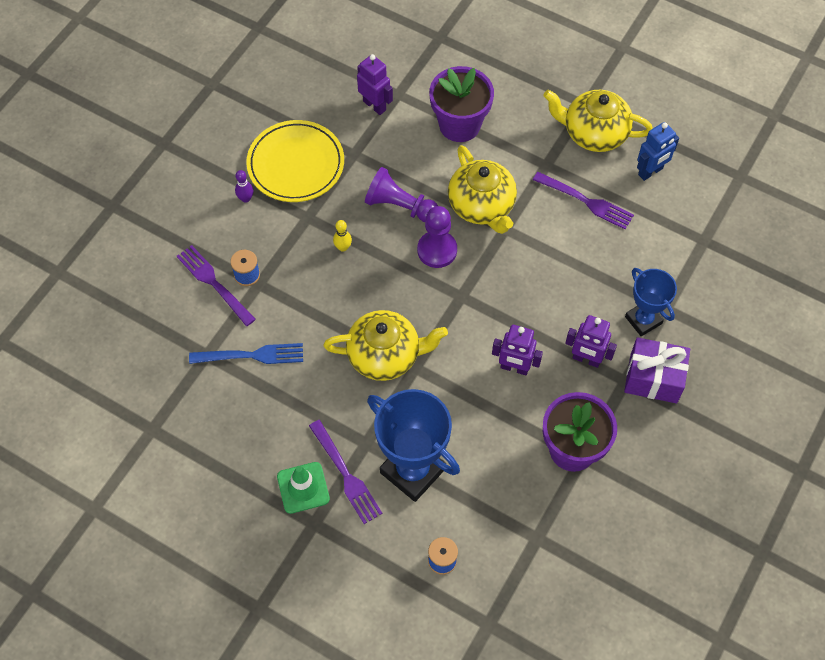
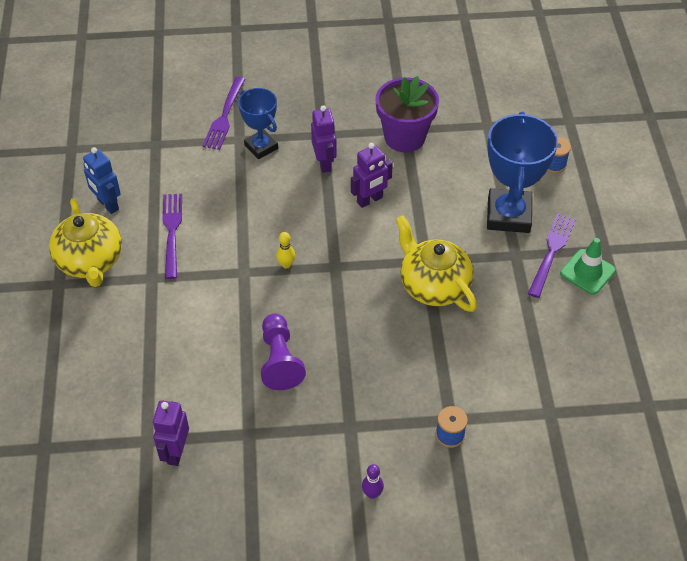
camera: 125 degrees left, 10 degrees down
purple fork [177,245,256,326] -> purple fork moved to [203,77,245,150]
blue fork [189,343,303,364] -> none
yellow plate [246,120,344,202] -> none
yellow bowling pin [333,220,352,252] -> yellow bowling pin moved to [276,232,295,269]
purple pawn [417,206,457,268] -> none
purple flower pot [429,66,494,142] -> none
yellow teapot [448,145,517,234] -> none
purple robot [492,325,543,375] -> purple robot turned 75 degrees clockwise [351,143,393,208]
purple gift [624,337,690,403] -> none
blue trophy [625,268,677,336] -> blue trophy turned 60 degrees counterclockwise [238,88,278,159]
blue robot [637,122,679,181] -> blue robot turned 150 degrees counterclockwise [83,147,121,214]

